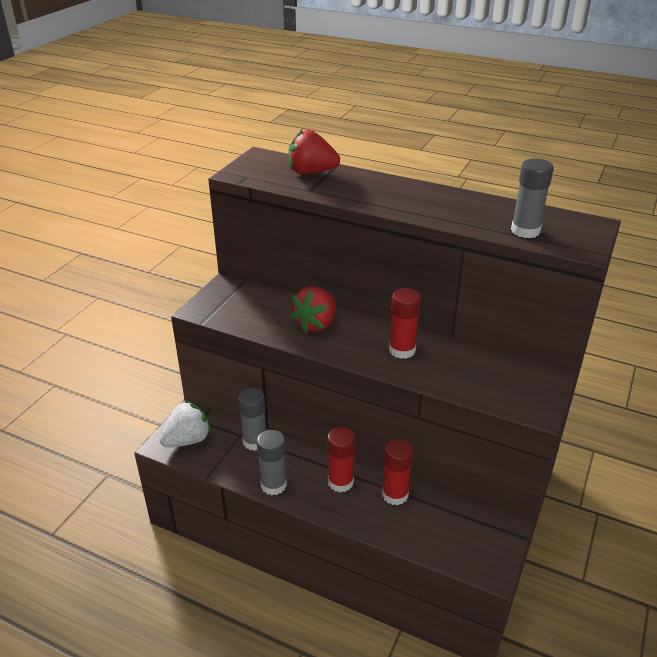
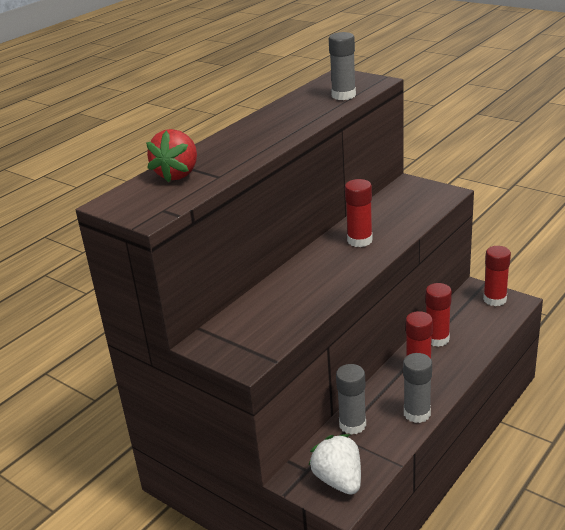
camera: 75 degrees left, 5 degrees down
red strawberry [290,287,336,333] -> none
none -> red glue stick [483,246,511,306]

